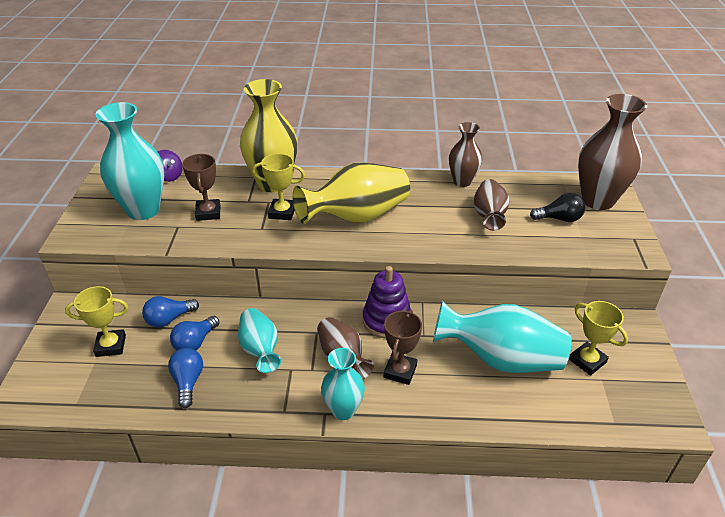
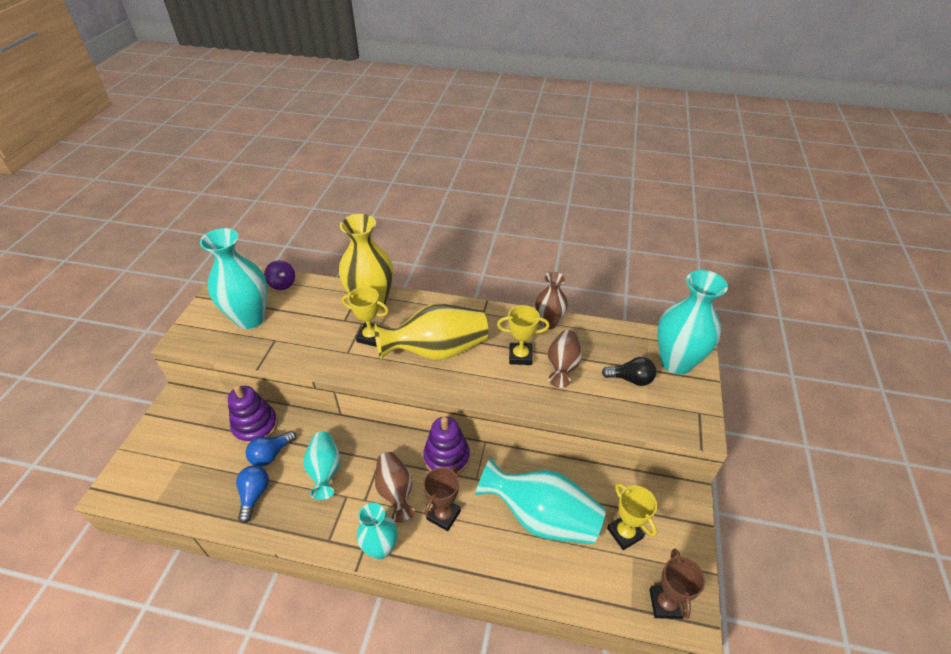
camera: 10 degrees right, 5 degrees up
yellow trophy [65,286,128,357] -> yellow trophy moved to [497,305,550,365]
blue light bulb [142,296,199,328] -> purple stacking toy [228,385,278,445]
brown trophy [182,154,220,221] -> brown trophy moved to [650,549,705,619]
brown vase [578,94,647,210] -> turquoise vase [657,270,728,375]

